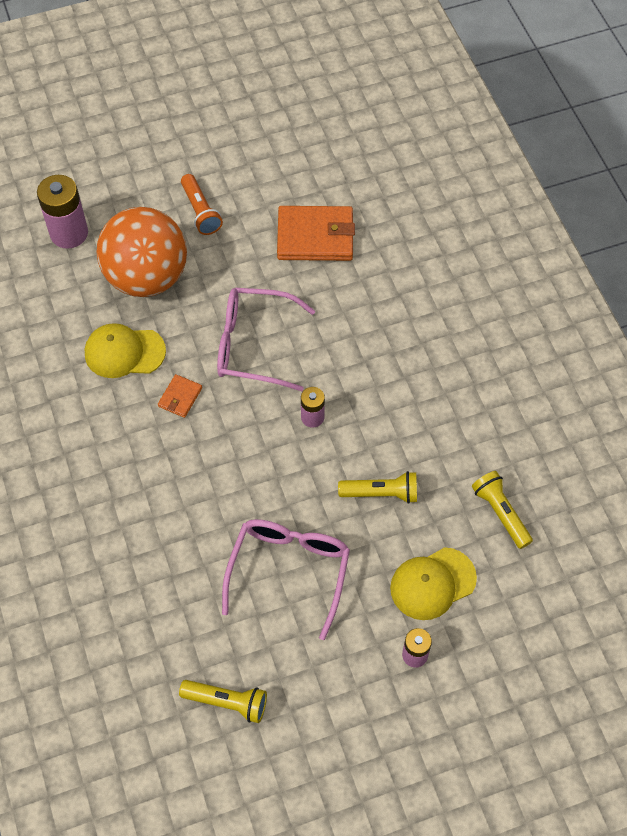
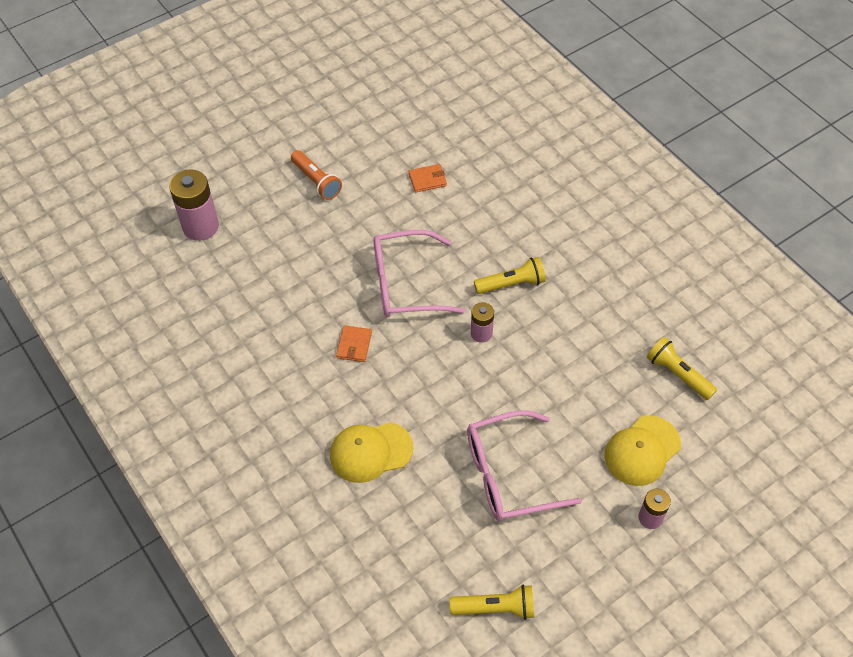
camera: 15 degrees left, 5 degrees down
yellow cap [85,323,166,378] -> yellow cap moved to [330,422,413,483]
orange ball [96,207,187,297] -> none
pink glasses [222,519,350,640] -> pink glasses turned 105 degrees counterclockwise [467,410,582,521]
orange wallet [277,206,355,261] -> orange wallet [408,164,447,193], size x0.48
yellow flashlight [338,471,417,504] -> yellow flashlight moved to [474,257,546,294]

